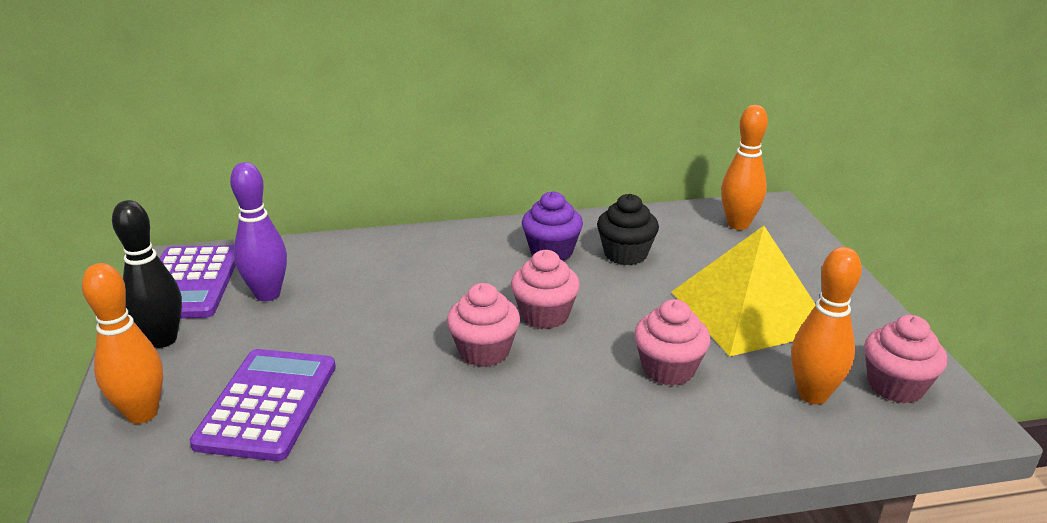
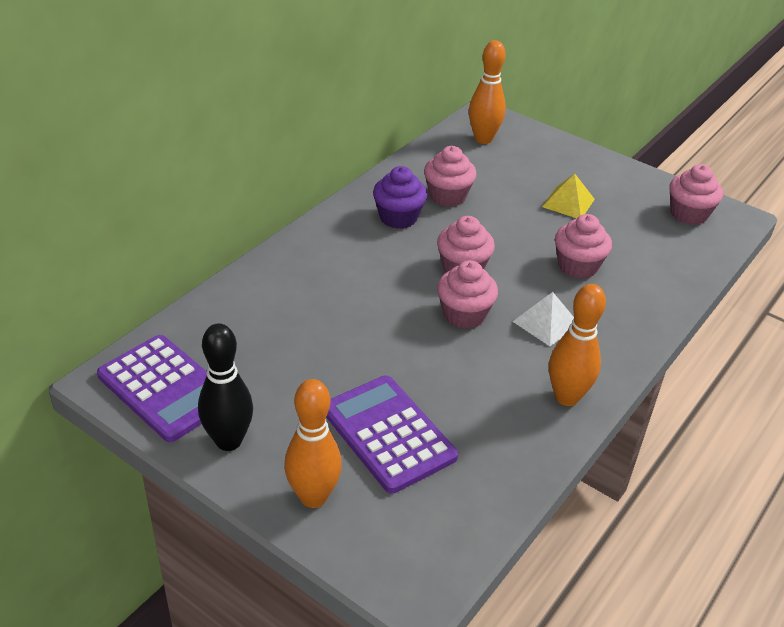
camera: 45 degrees left, 10 degrees up
purple bowling pin [230,162,287,301] -> none
black cupcake [597,194,659,265] -> pink cupcake [424,146,477,207]
yellow pyramid [672,226,816,356] -> yellow pyramid [542,173,595,218], size x0.47
orange bowling pin [791,247,862,404] -> orange bowling pin moved to [549,284,606,406]
none -> white pyramid [512,292,574,346]

